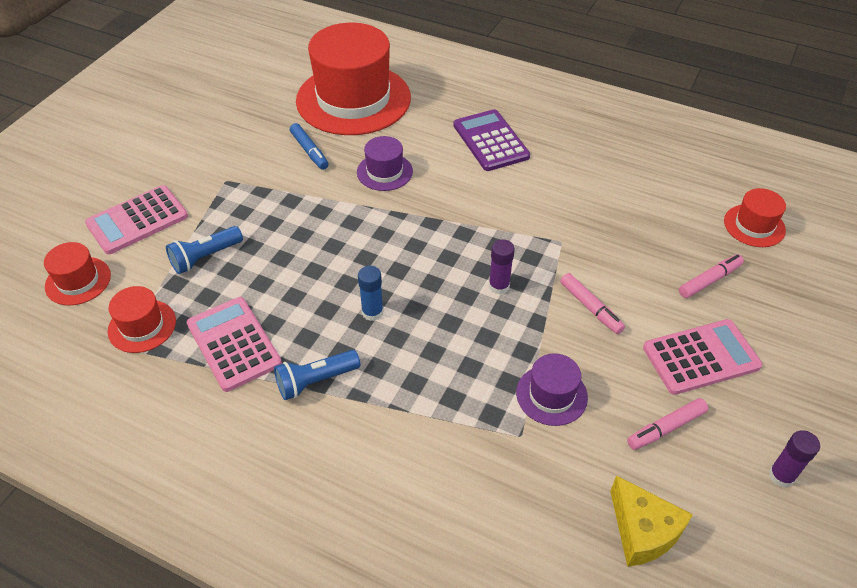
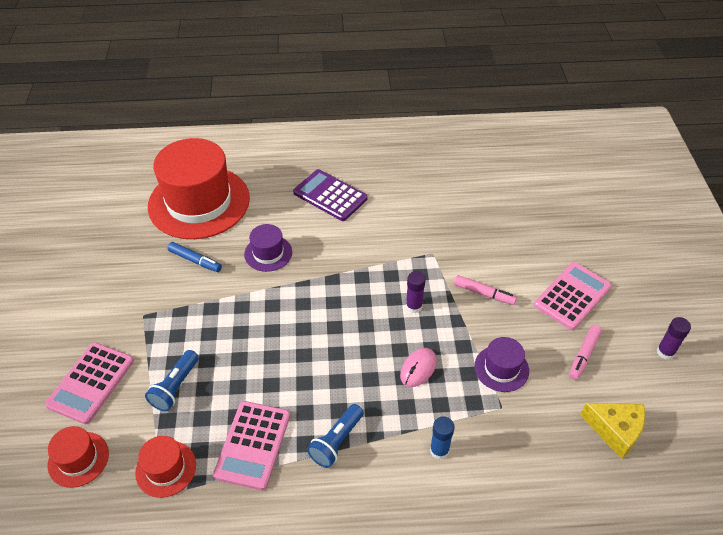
camera: 30 degrees left, 0 degrees up
pink calculator [187,297,282,392] -> pink calculator turned 105 degrees counterclockwise [213,401,290,490]
blue glue stick [358,266,383,321] -> blue glue stick moved to [430,417,454,460]
pink marker [679,254,744,298] -> none
red hat [724,188,786,247] -> none
none -> pink mouse [400,348,437,387]

